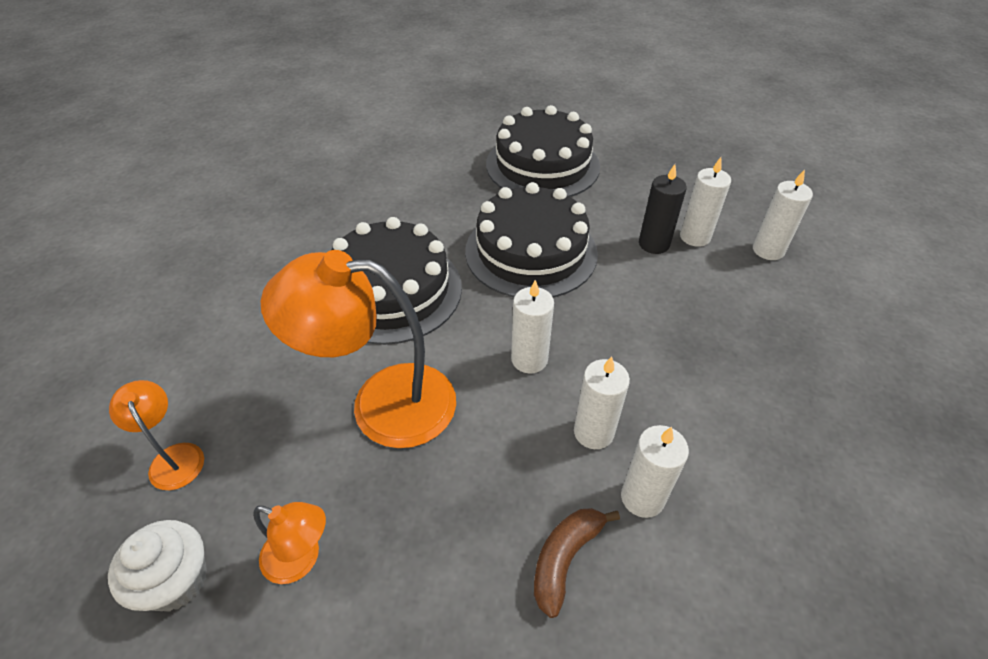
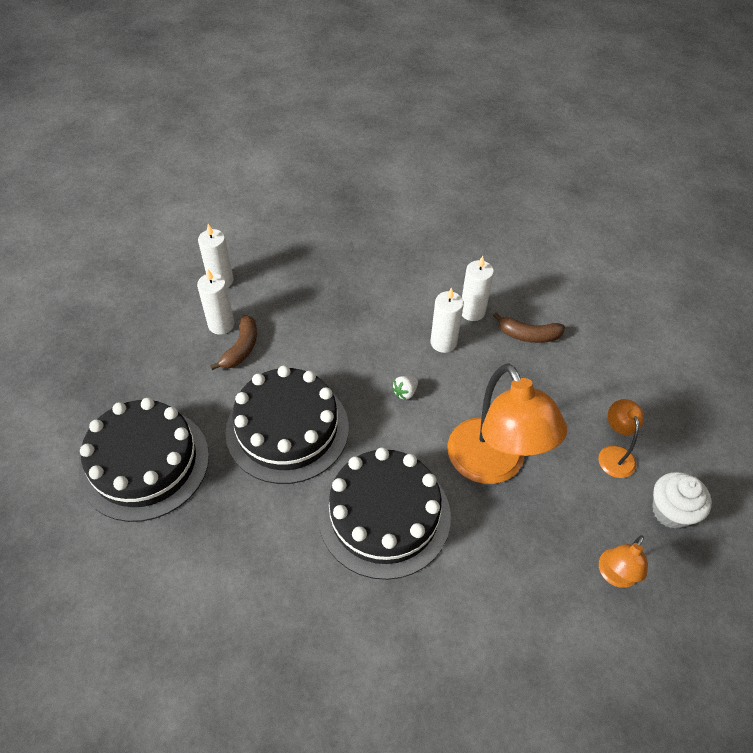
camera: 115 degrees left, 5 degrees up
white candle [511,280,554,374] -> white strawberry [392,376,418,400]
black candle [639,164,687,254] -> brown banana [210,315,257,370]

